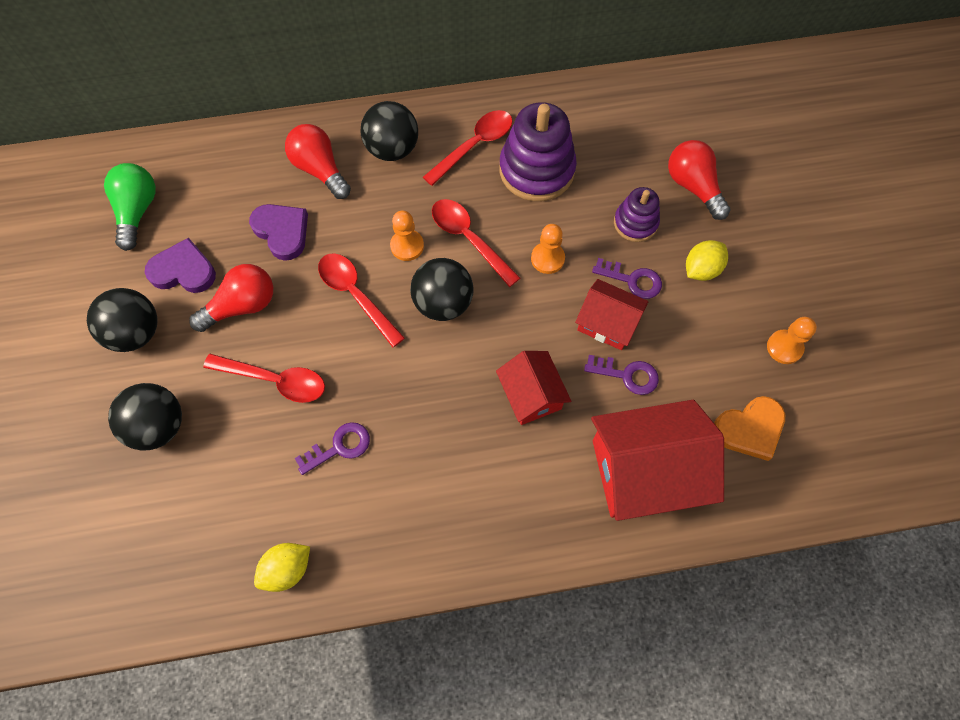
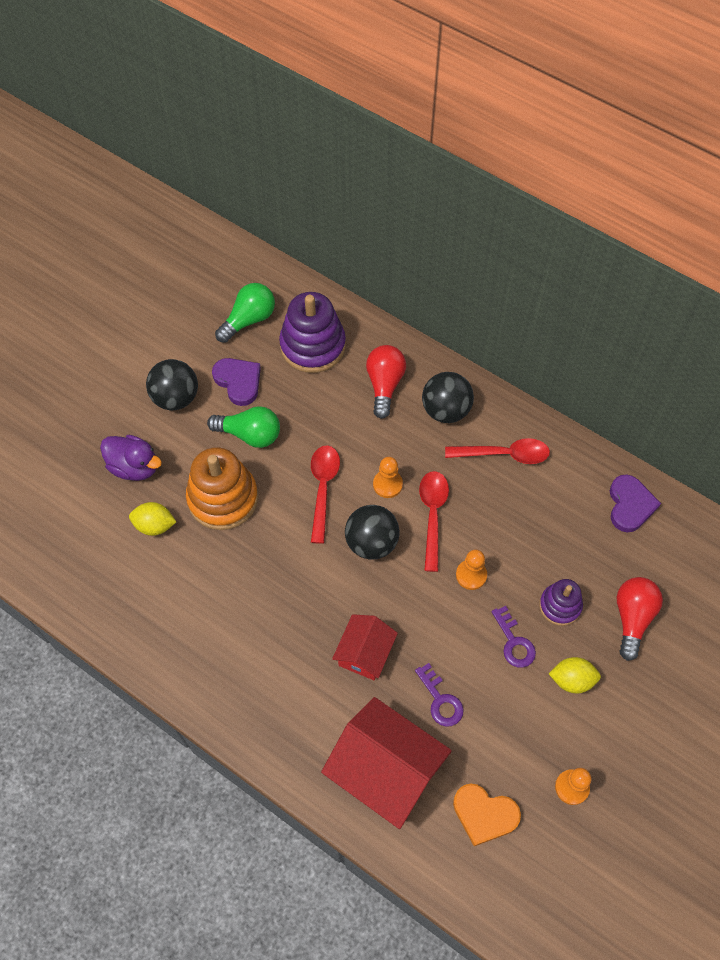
camera: 45 degrees right, 5 degrees down
black ball [108,383,182,450] -> purple duck [100,435,162,481]
red light bulb [190,264,273,332] -> green light bulb [207,406,280,448]
red spoon [203,354,325,403] -> orange stacking toy [186,447,258,530]
purple heart [249,204,308,261] -> purple heart moved to [610,475,661,532]
yellow lemon [254,543,310,592] -> yellow lemon moved to [129,502,176,536]
purple key [295,422,370,475] -> none
purple stacking toy [499,102,577,201] -> purple stacking toy moved to [279,292,346,373]
red house [575,279,648,350] -> none

